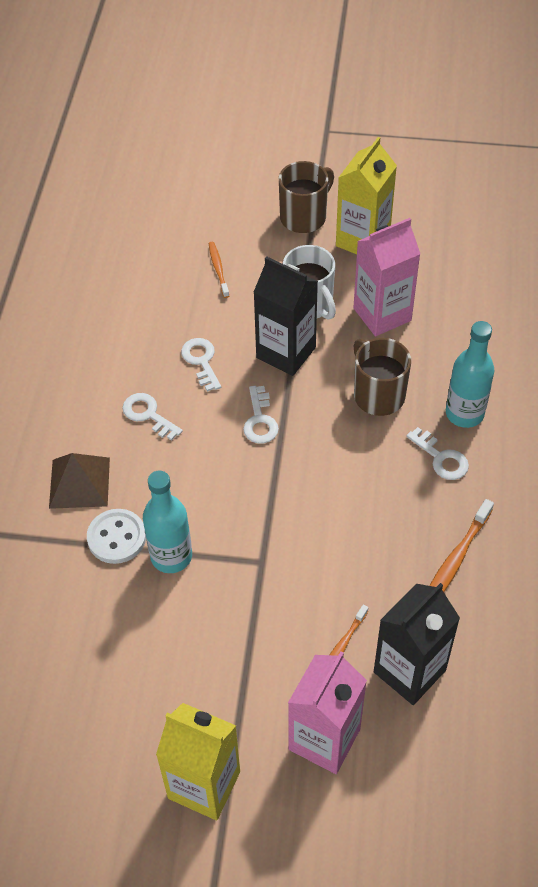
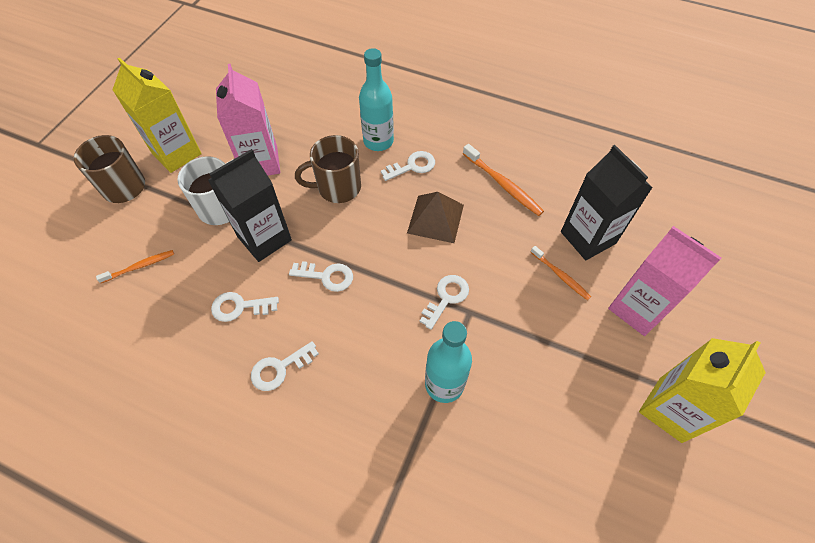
camera: 75 degrees left, 5 degrees up
brown pyramid [49,453,110,509] -> brown pyramid moved to [407,192,464,243]
white button [87,509,146,564] -> none
orange toothbrush [208,242,229,298] -> orange toothbrush turned 150 degrees clockwise [96,250,174,283]
none -> white key [420,275,469,330]

